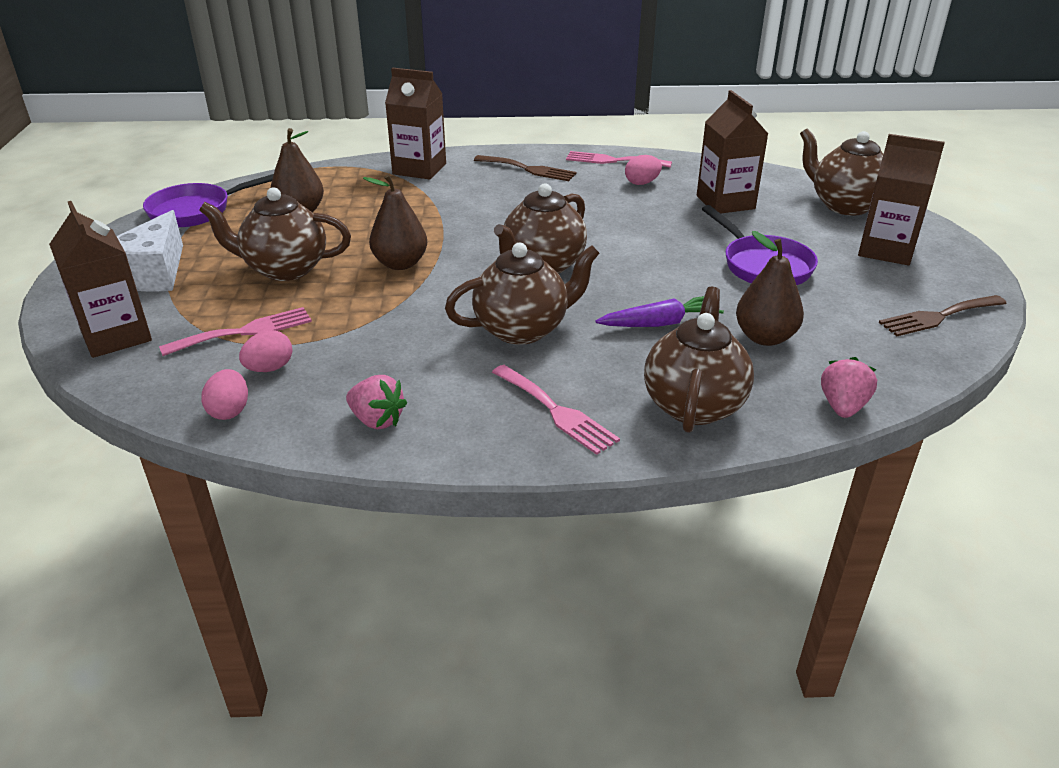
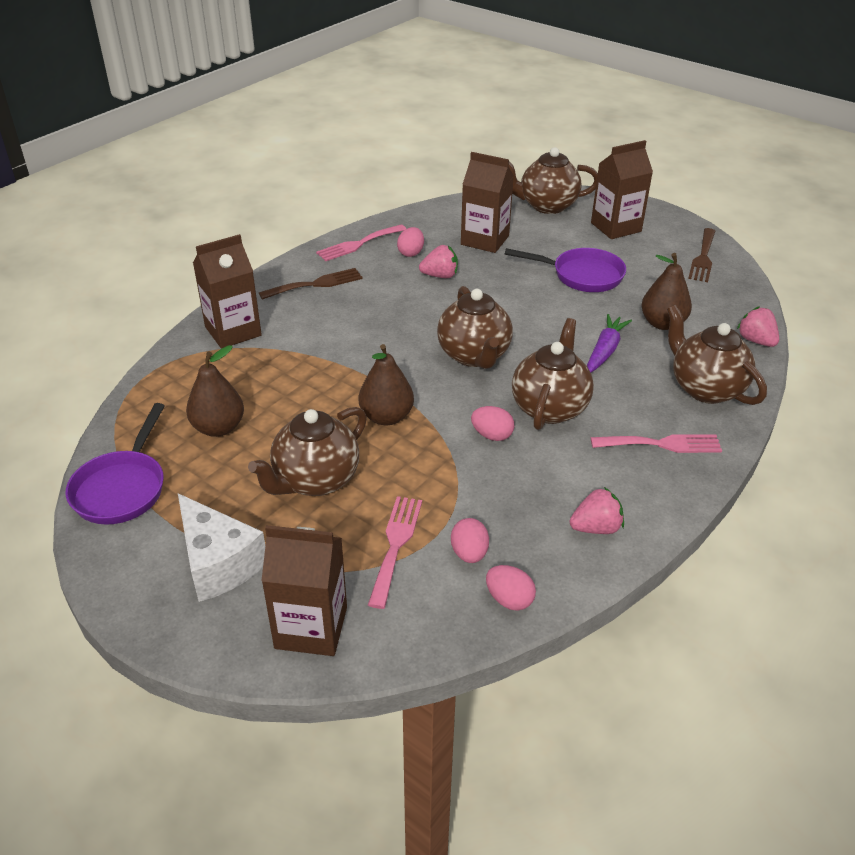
camera: 50 degrees left, 5 degrees up
none -> pink strawberry [419,245,458,278]
none -> pink egg [471,406,515,441]

